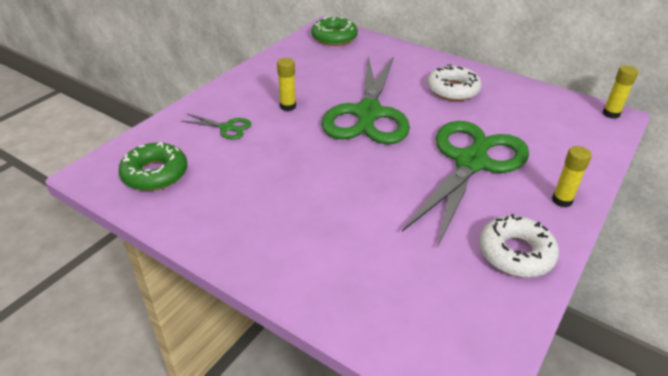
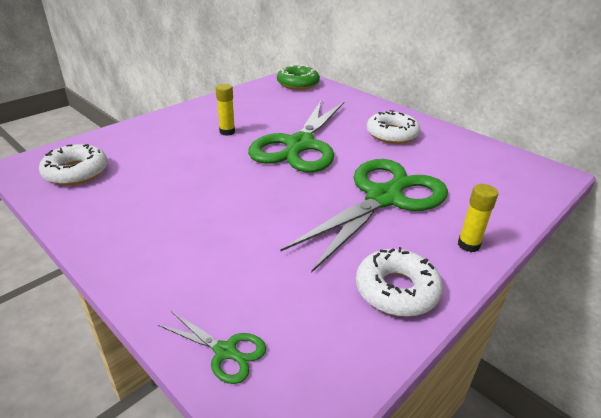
camera: 10 degrees right, 5 degrees down
green donut [119,142,187,191] -> white donut [39,144,108,185]
green scissors [182,114,251,140] -> green scissors moved to [158,311,266,384]
yellow glue stick [603,65,638,119] -> none

